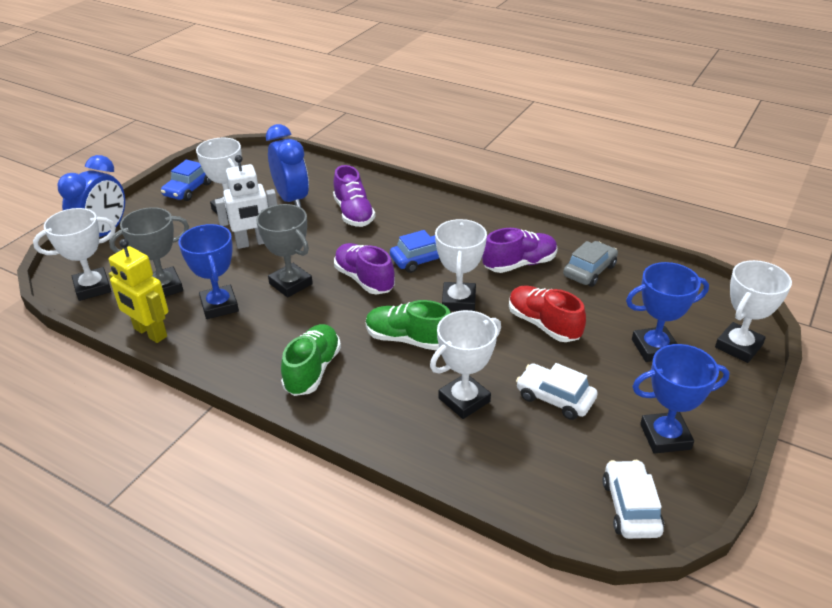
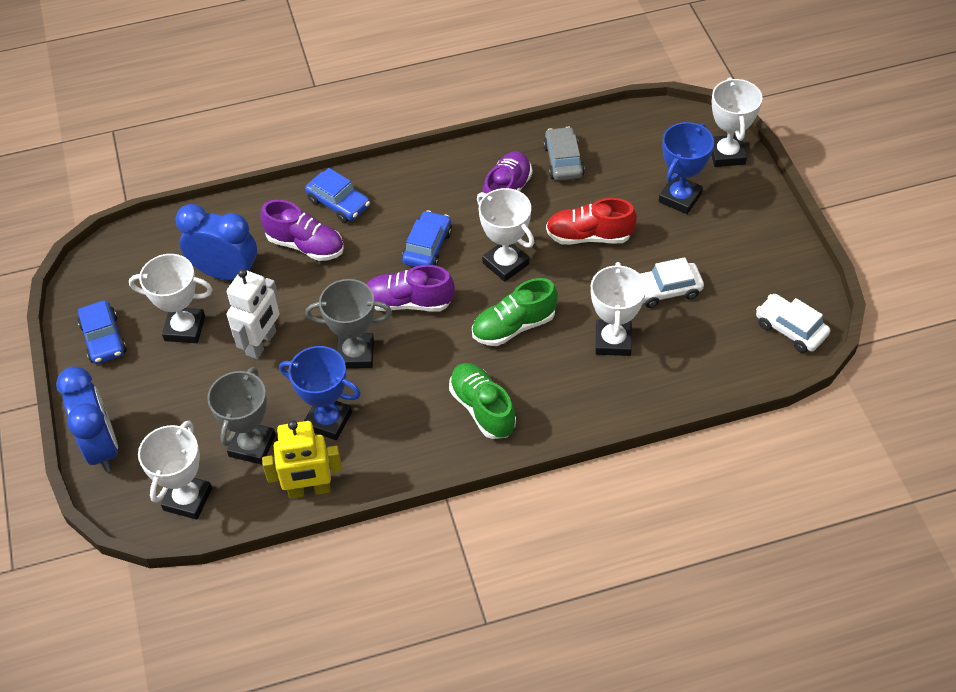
camera: 45 degrees left, 15 degrees up
blue trophy [632,344,730,454] -> none
none -> blue car [305,168,370,223]

